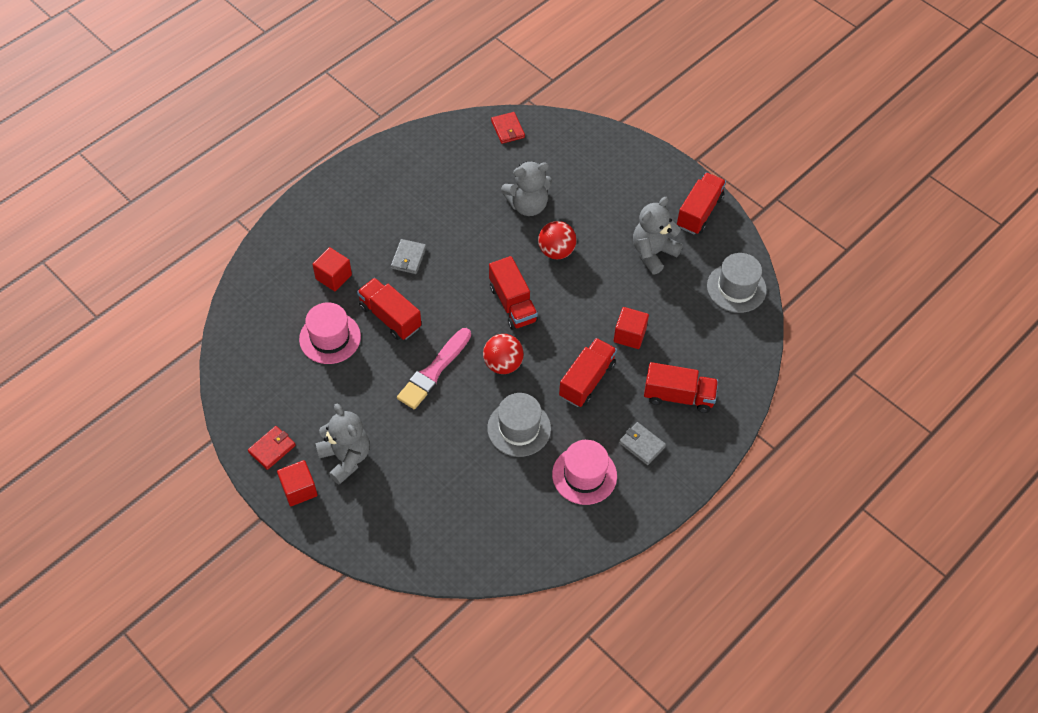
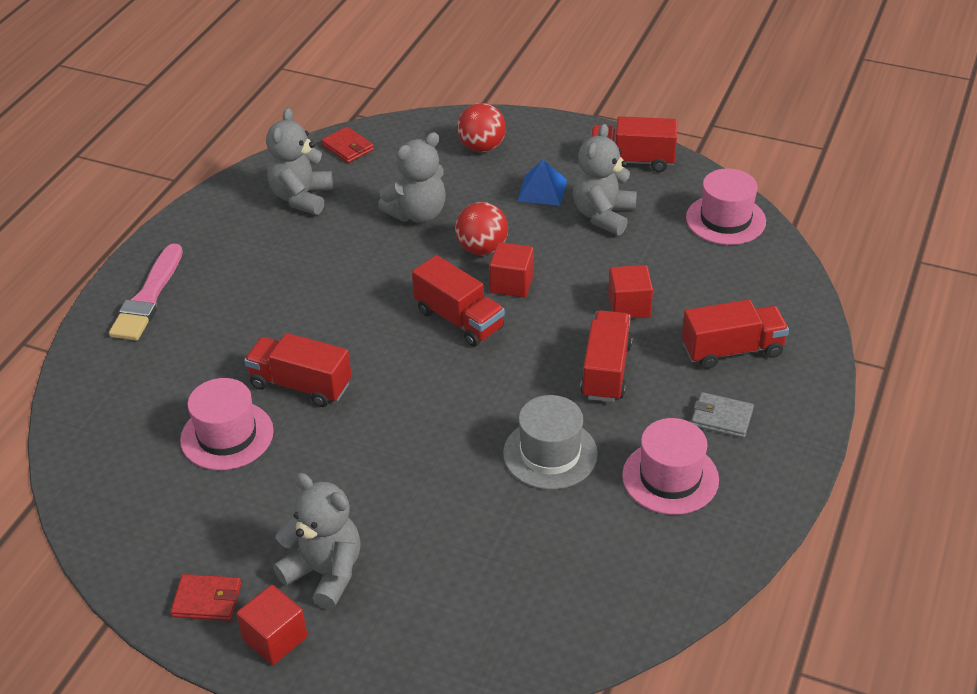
camera: 20 degrees left, 15 degrees down
red wallet [248,426,296,470] -> red wallet turned 75 degrees clockwise [171,574,242,621]
red cube [312,247,352,291] -> red cube moved to [489,242,534,298]
grey wallet [391,239,426,274] -> none
pink brush [397,328,471,409] -> pink brush moved to [109,243,183,341]
red ball [483,334,524,374] -> red ball moved to [457,103,506,152]
red truck [677,173,726,235] -> red truck turned 90 degrees counterclockwise [591,116,677,172]
grey hat [707,253,767,313] -> pink hat [686,168,766,245]
none -> grey teddy bear [266,108,333,215]
none -> blue pyramid [518,159,567,206]

